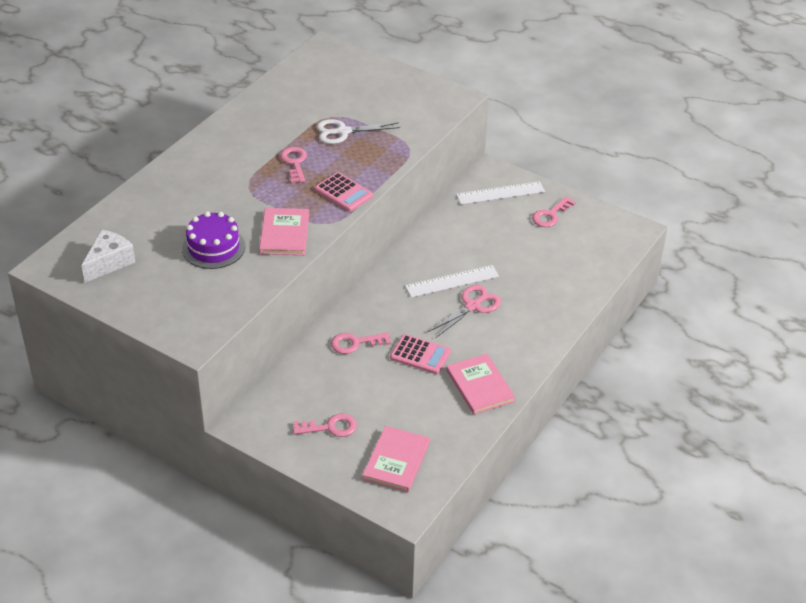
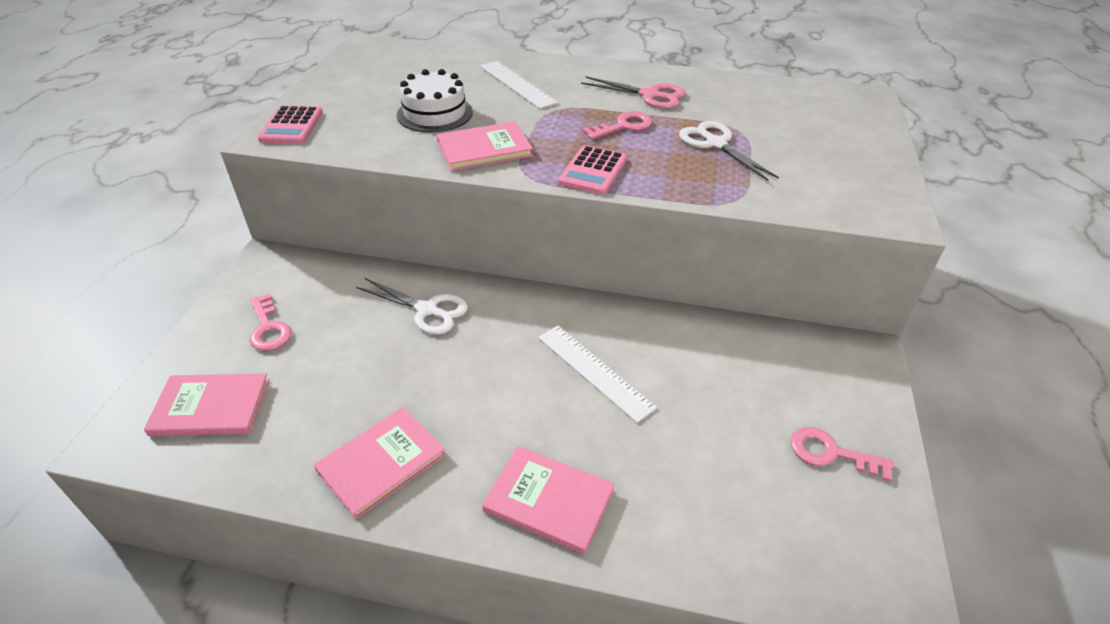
camera: 70 degrees right, 0 degrees up
white cheese [81,229,136,283] -> none
purple cake [182,211,245,269] -> white cake [397,69,473,133]
pink key [331,332,391,354] -> white scissors [356,278,468,334]
pink calculator [390,334,451,374] -> pink calculator moved to [258,106,323,144]
pink scissors [428,285,501,338] -> pink scissors moved to [581,76,686,109]
white ruler [456,181,545,205] -> white ruler moved to [480,61,558,109]
none -> pink book [482,446,615,554]

